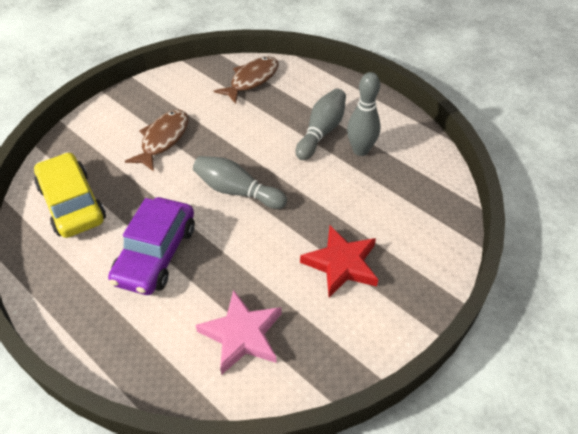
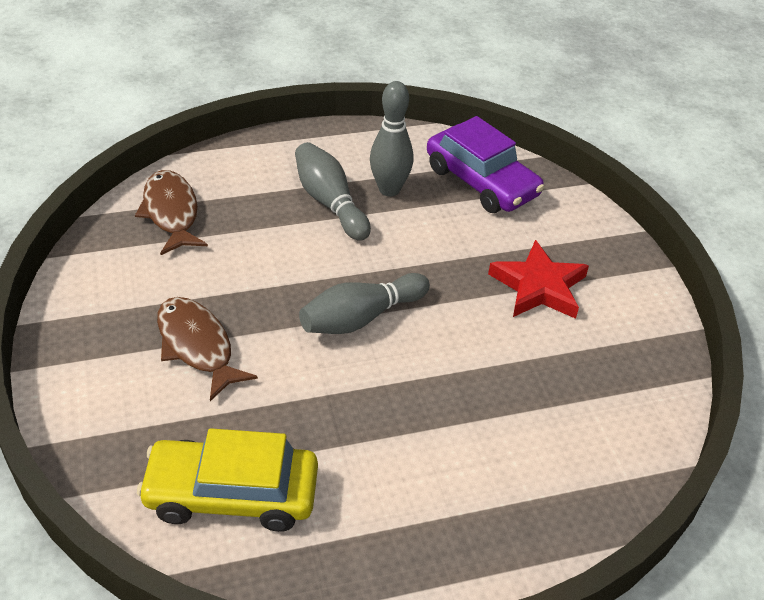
camera: 60 degrees left, 5 degrees down
purple car [108,197,195,295] -> purple car moved to [427,116,544,213]
pink star [196,290,282,375] -> none

